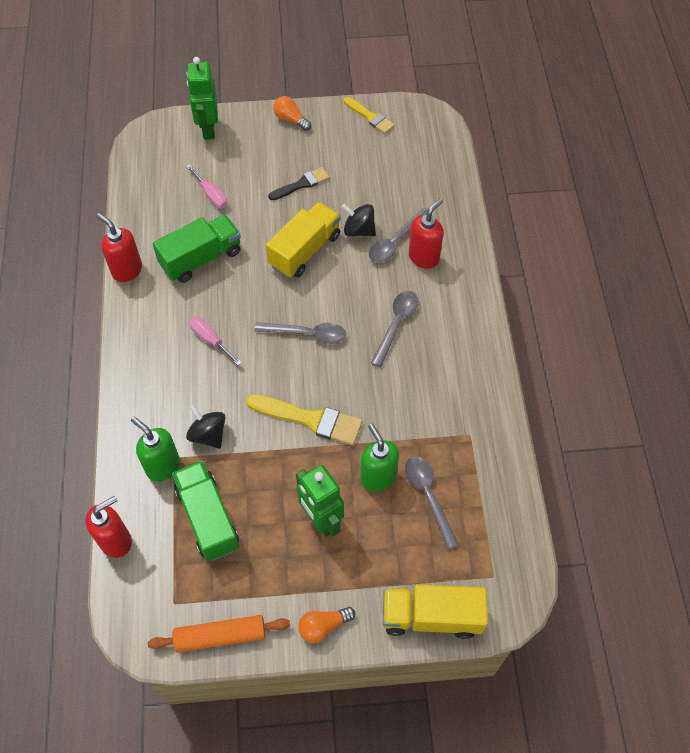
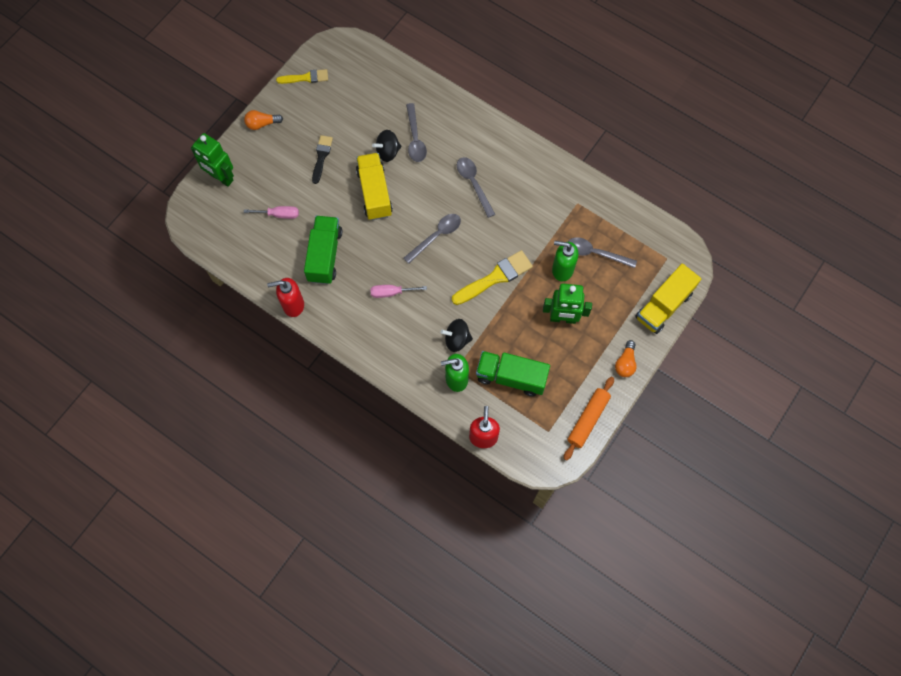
camera: 50 degrees left, 10 degrees up
red soap dispenser [409,198,443,269] -> none

